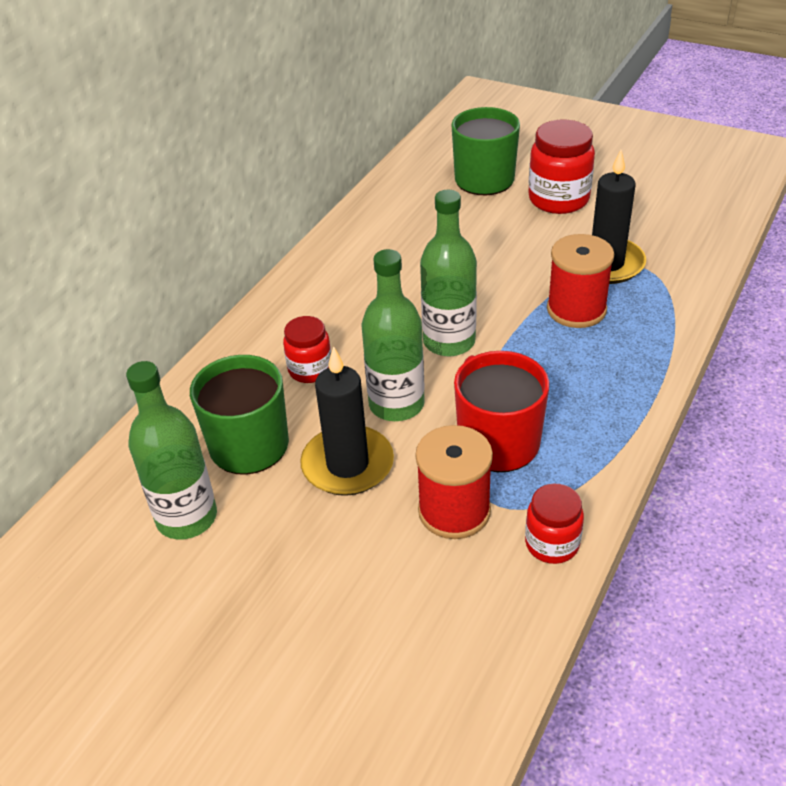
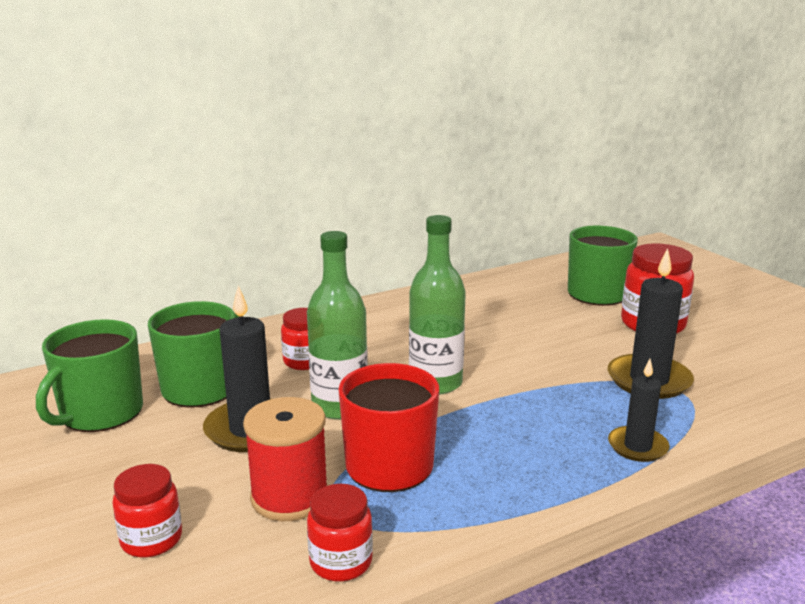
camera: 30 degrees right, 20 degrees down
green bottle [126,361,217,539] -> green mug [36,319,143,432]
red spool [547,234,614,328] -> none
none -> red jar [112,464,182,558]
none -> black candle [608,359,670,462]

